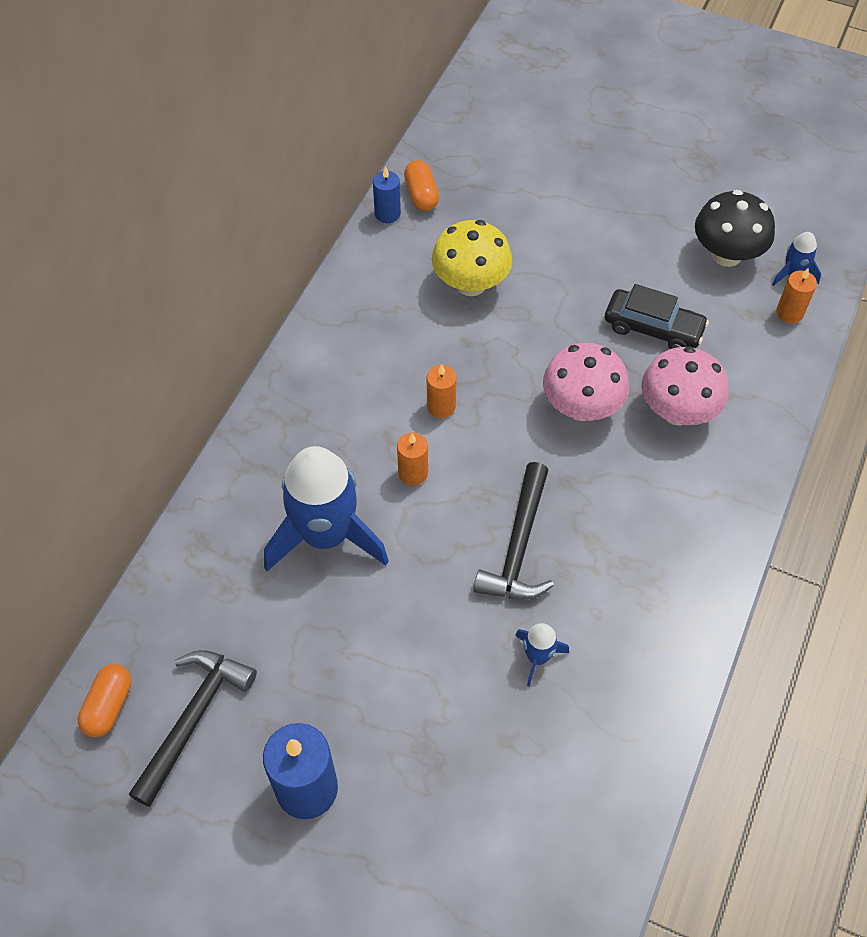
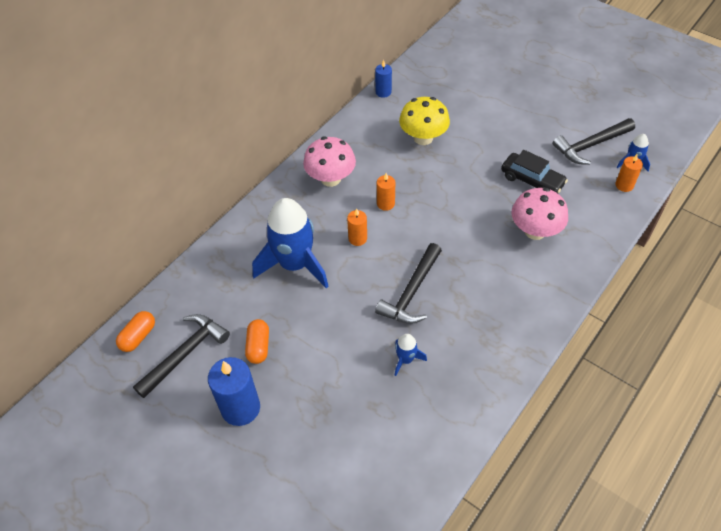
camera: 15 degrees right, 5 degrees down
orange capsule [404,160,439,211] -> orange capsule moved to [245,319,269,364]
pink mushroom [543,343,629,421] -> pink mushroom moved to [303,137,356,187]
black mushroom [695,190,775,267] -> black hammer [552,118,635,165]

